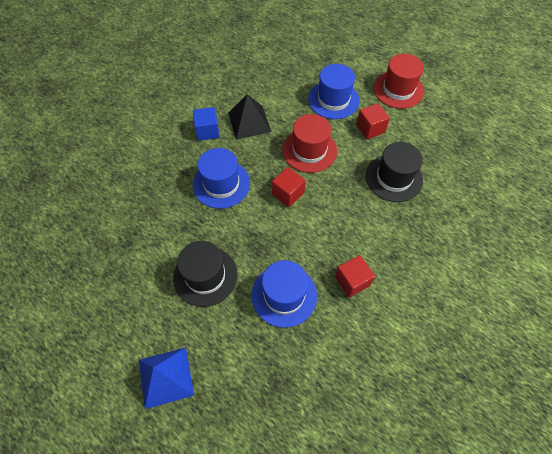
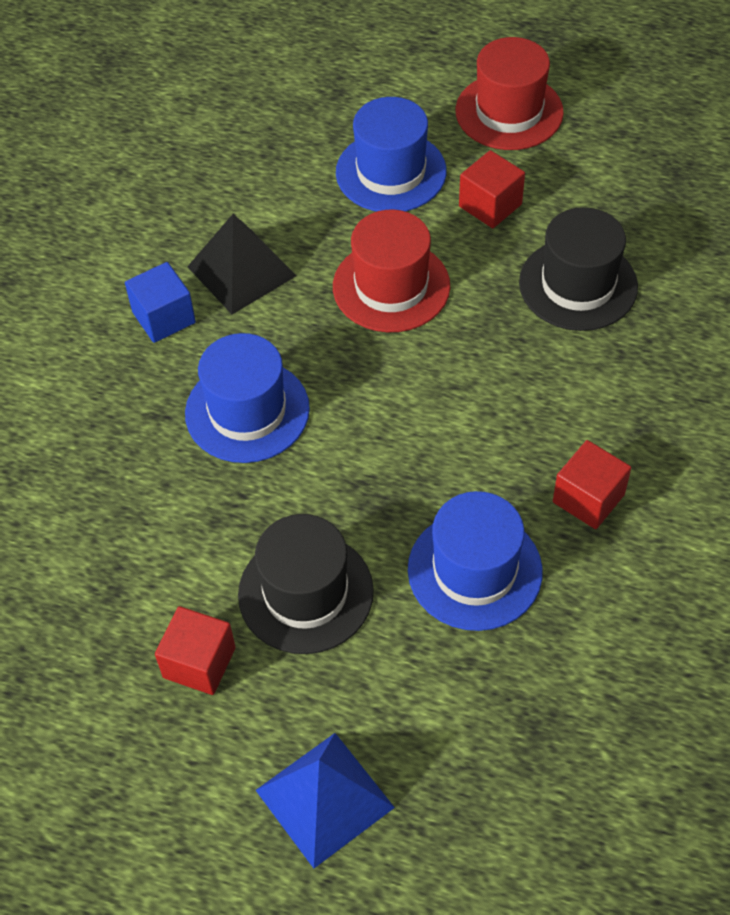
camera: 20 degrees left, 5 degrees down
red cube [272,167,306,207] -> red cube moved to [155,606,236,695]

